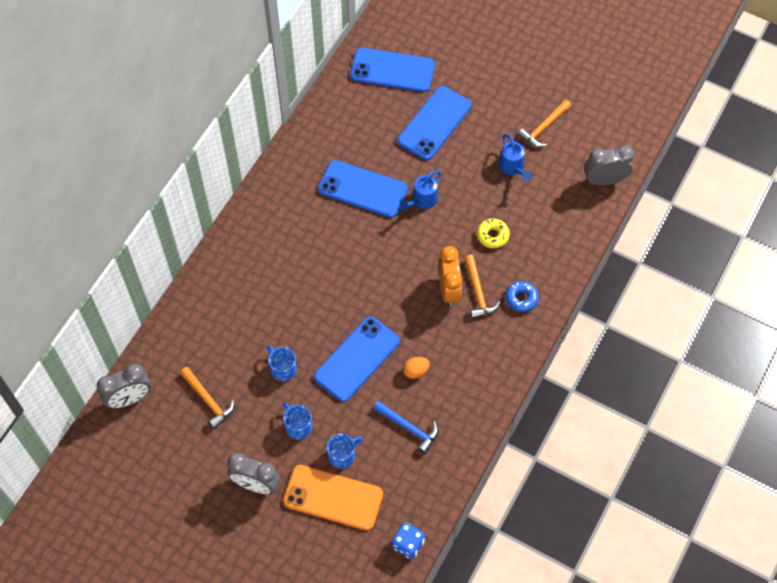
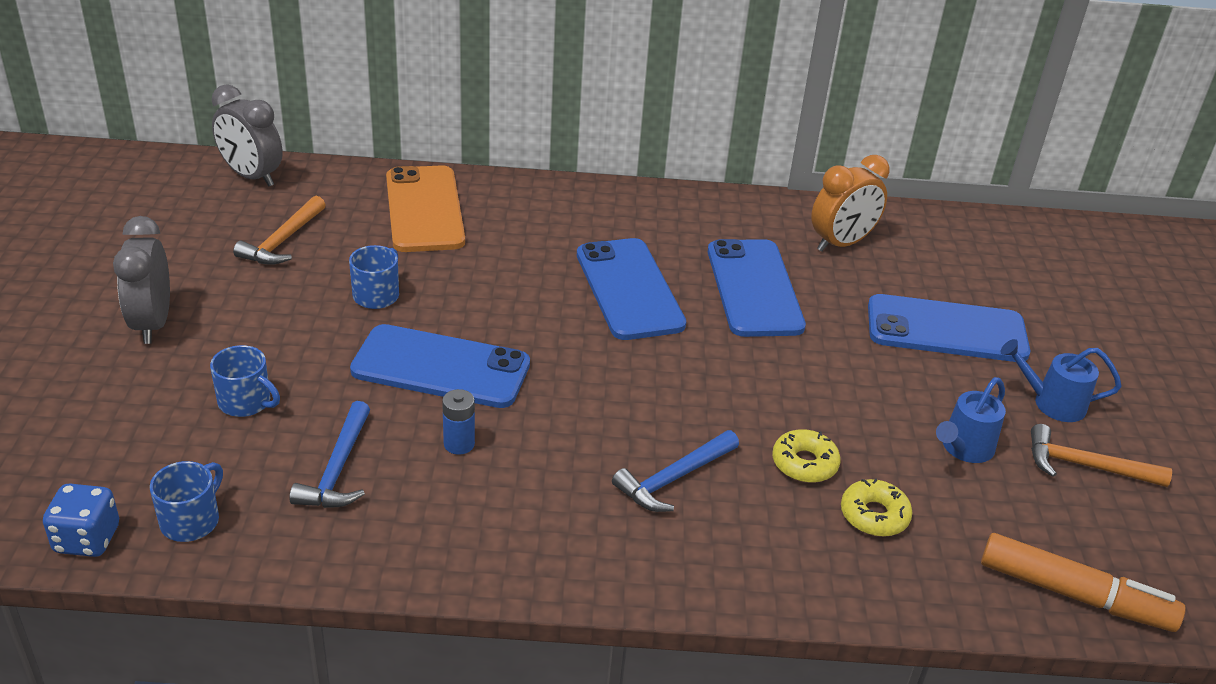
camera: 60 degrees right, 25 degrees down
blue mug [283,402,312,440] -> blue mug moved to [150,461,223,542]
orange phone [283,465,383,531] -> orange phone moved to [386,165,465,252]
blue phone [350,48,435,92] -> blue phone moved to [577,238,686,340]
blue watering can [399,170,441,211] -> blue watering can moved to [1000,339,1122,422]
orange egg [403,357,430,379] -> blue battery [442,389,475,455]
orange clock [439,246,462,306] -> orange clock moved to [811,155,889,251]
orange hammer [464,255,501,319] -> blue hammer [612,430,739,512]
blue donut [506,281,539,312] -> none
grey clock [584,145,634,186] -> orange marker [981,533,1185,632]
none -> yellow donut [841,478,913,537]

